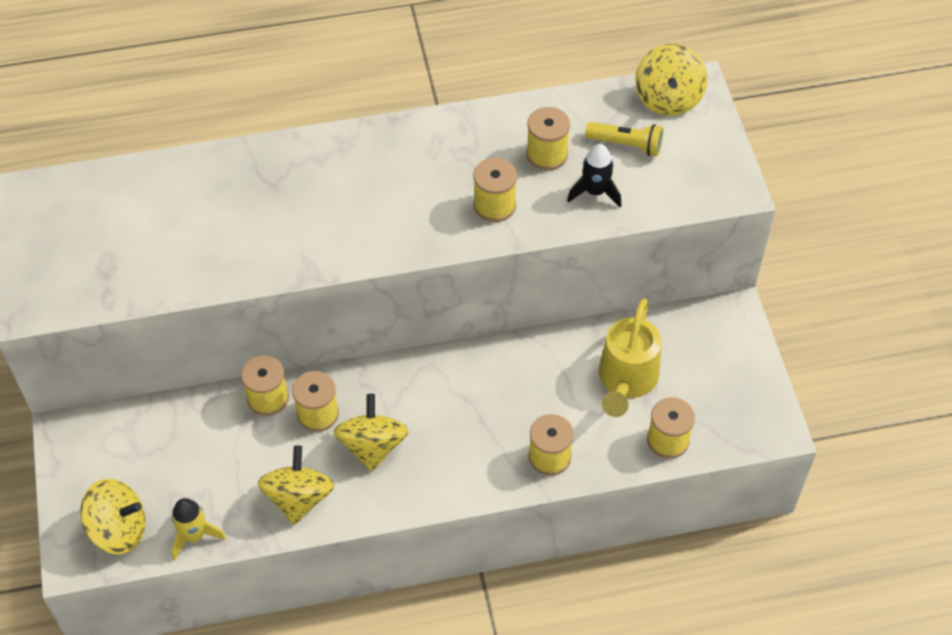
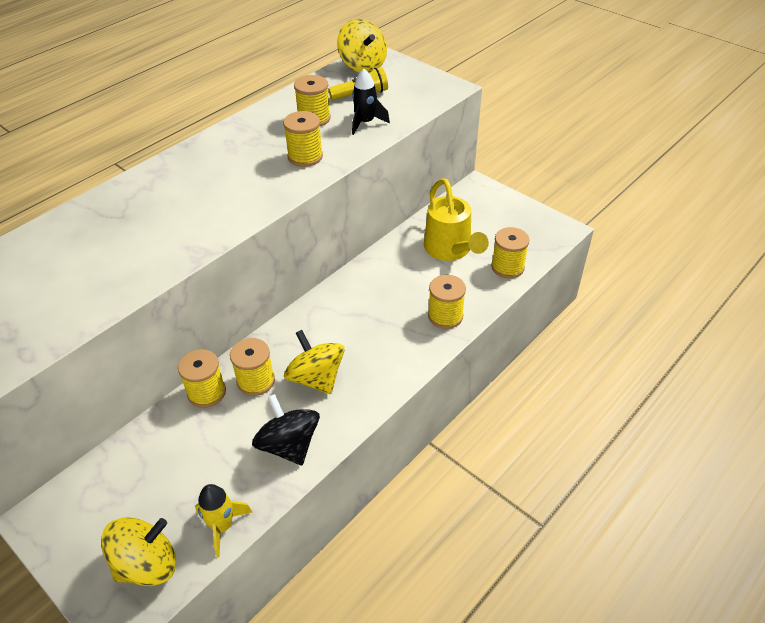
camera: 35 degrees left, 10 degrees down
yellow spinning top [258,446,334,525] -> black spinning top [252,394,320,465]

